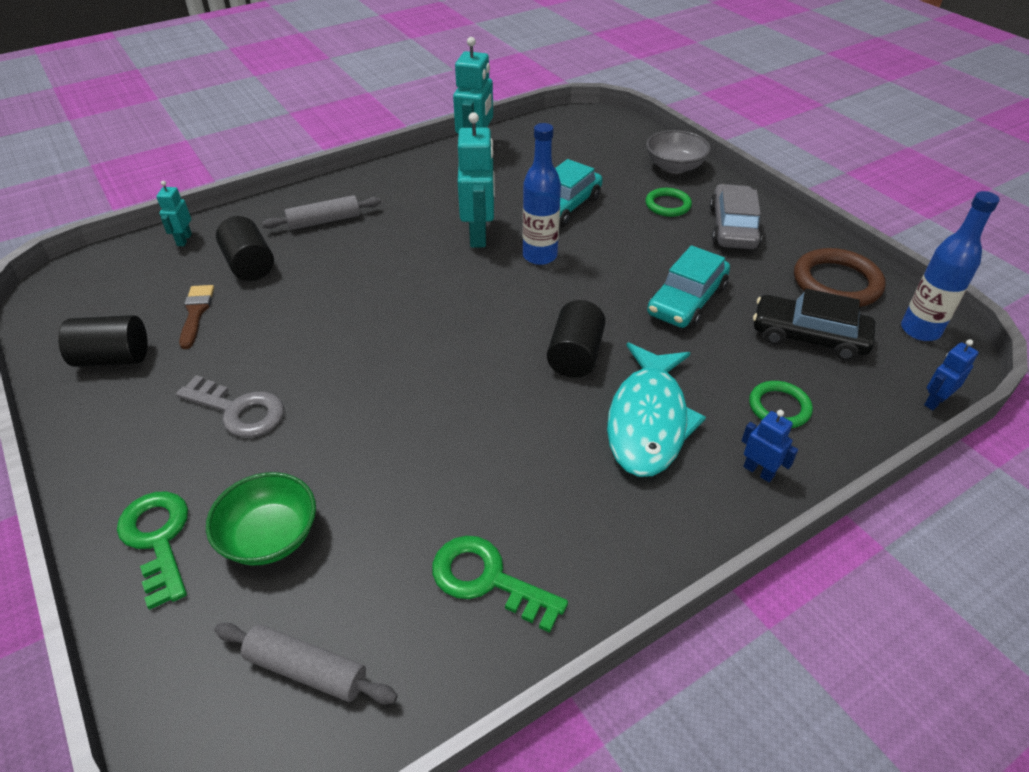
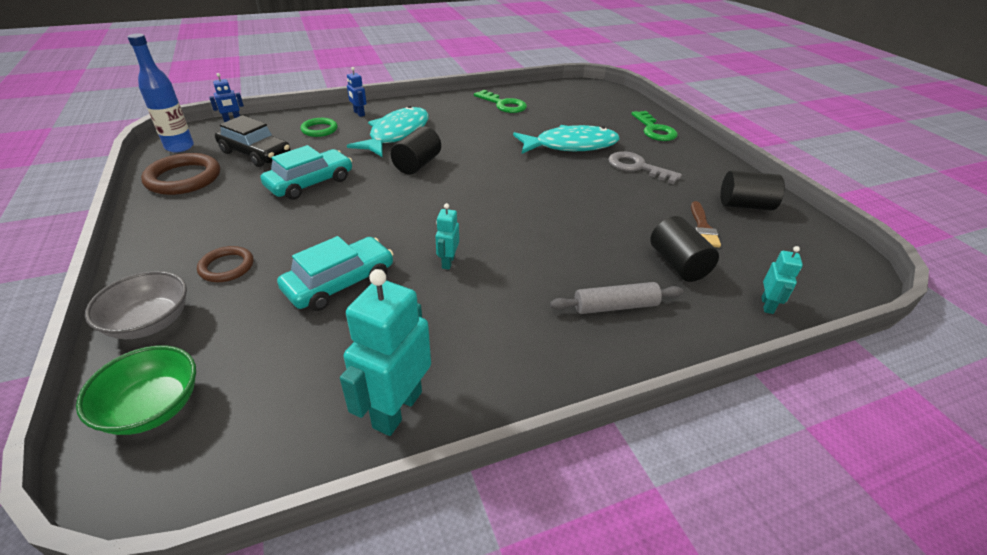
camera: 170 degrees left, 5 degrees down
green bowl [206,472,316,565] -> green bowl moved to [76,345,196,435]
grey rolling pin [214,623,398,704] -> none
turquoise robot [458,112,495,248] -> turquoise robot [435,203,459,270], size x0.51
blue bottle [523,123,561,265] -> none
green ring [645,188,692,217] -> brown ring [197,246,253,282]
grey car [710,184,762,249] -> none
none -> turquoise fish [513,125,620,154]

